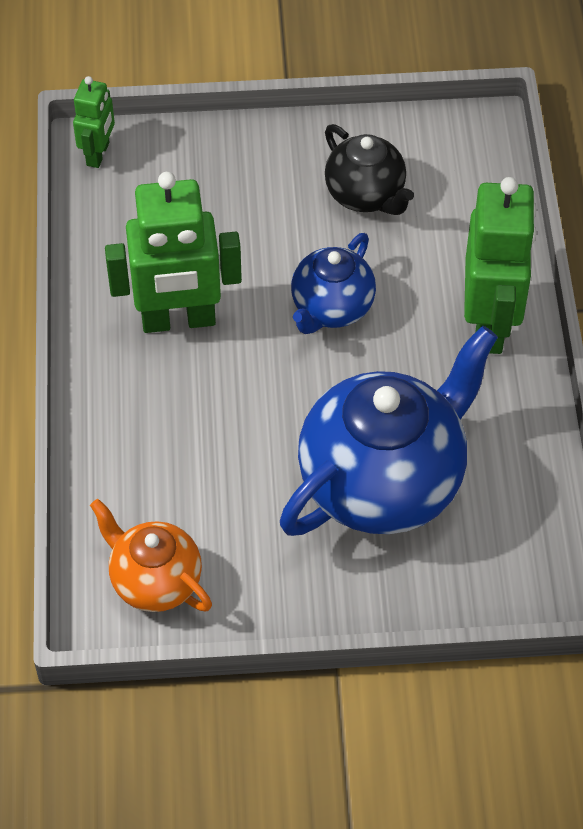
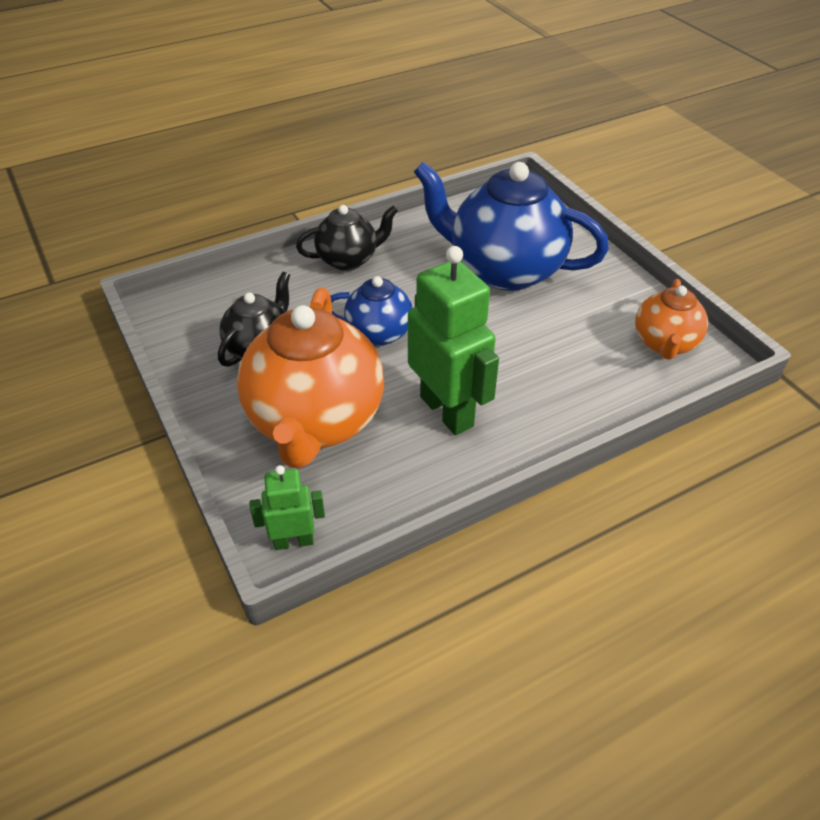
camera: 115 degrees left, 10 degrees down
green robot [464,177,537,354] -> black teapot [296,205,398,271]
none -> orange teapot [237,287,384,468]

